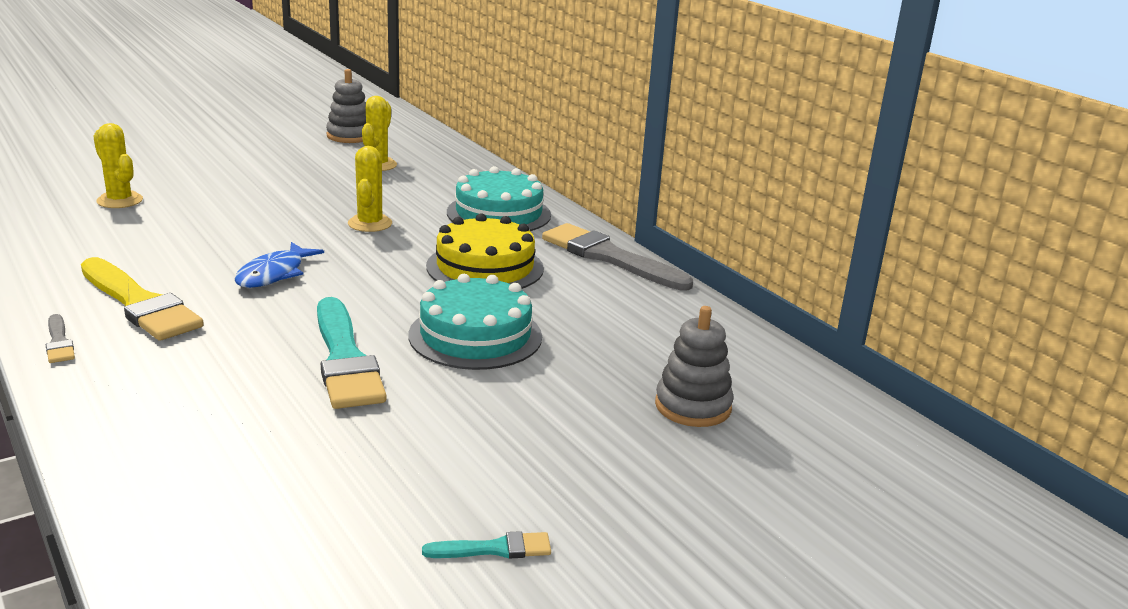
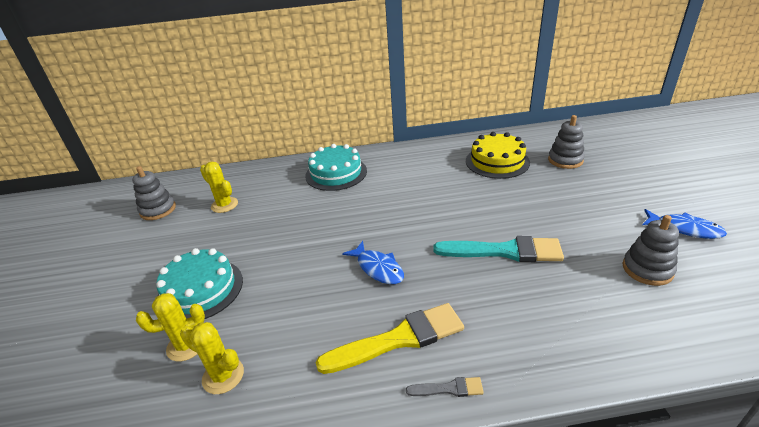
camera: 60 degrees left, 10 degrees up
yellow cactus [348,146,392,232] -> yellow cactus moved to [180,322,244,394]
turquoise cake [409,274,542,370] -> turquoise cake moved to [156,248,243,319]
turquoise brush [422,531,551,559] -> blue fish [643,209,727,239]
yellow cake [426,213,544,289] -> yellow cake moved to [466,132,530,179]
grey brush [542,223,693,291] -> none
none -> grey stacking toy [623,215,679,286]

